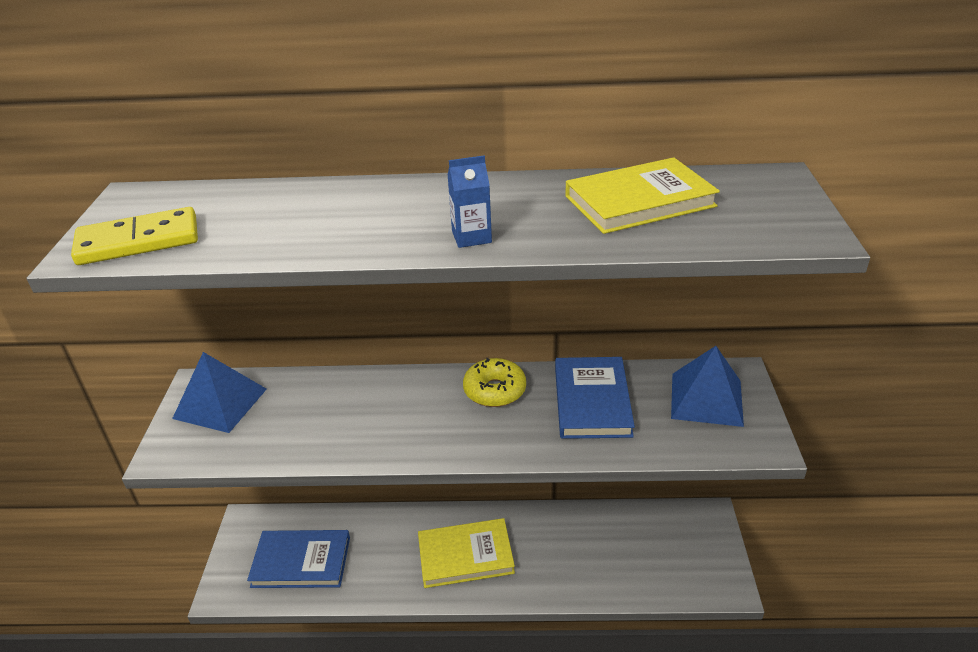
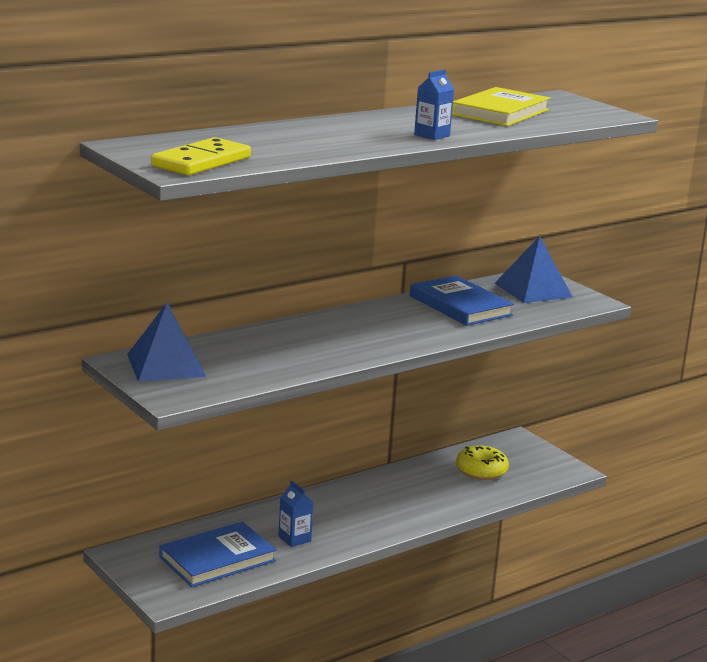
camera: 40 degrees left, 15 degrees down
yellow book [418,518,515,588] -> none
yellow donut [463,358,526,407] -> yellow donut moved to [456,445,509,480]
none -> blue carton [278,480,314,547]

